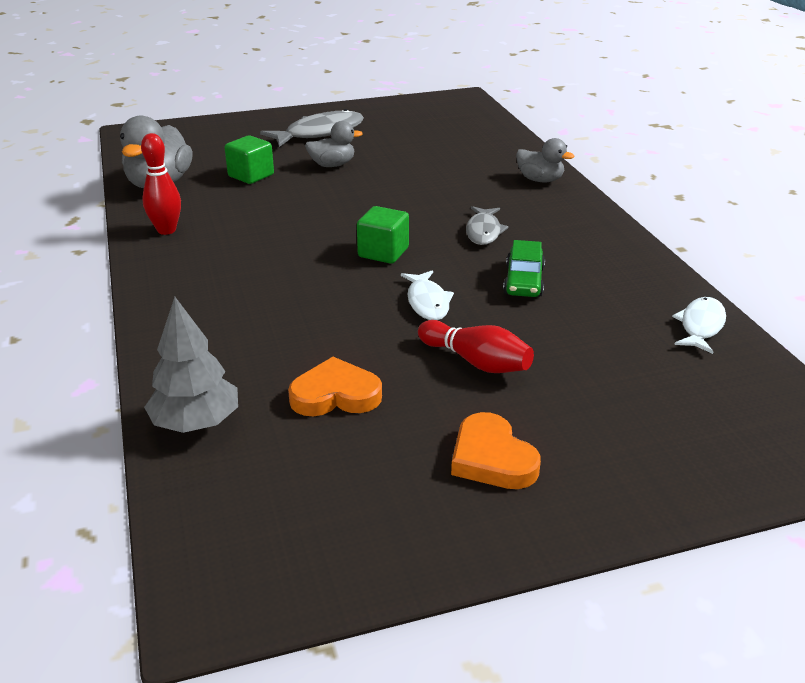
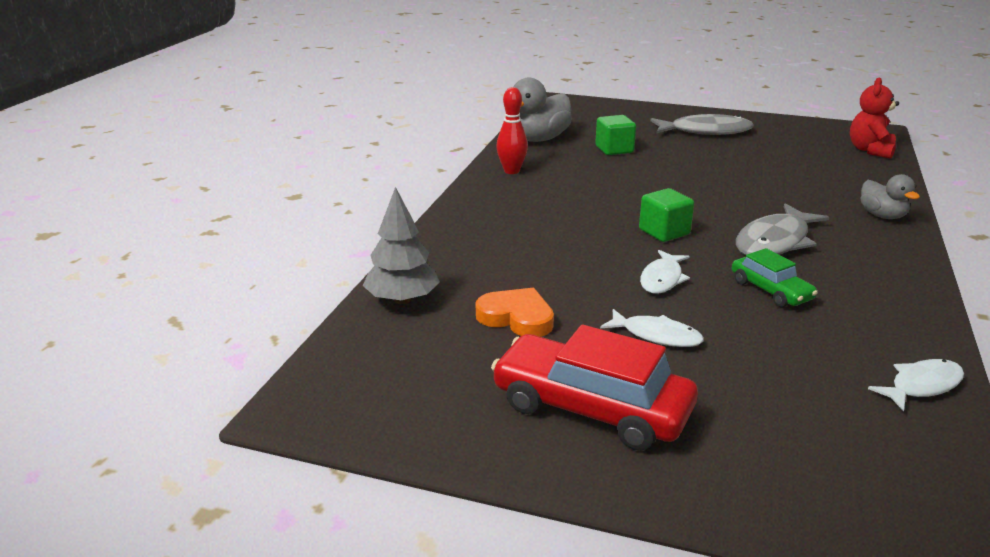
camera: 35 degrees right, 5 degrees down
grey duck [305,121,363,167] -> none
red bowling pin [418,320,534,373] -> white fish [600,309,704,347]
orange heart [451,412,541,489] -> red car [491,324,698,451]
grey fish [466,206,509,245] -> grey fish [736,204,829,255], size x1.62
green car [503,240,545,297] -> green car turned 75 degrees counterclockwise [732,248,818,307]
none -> red teddy bear [850,78,899,159]

